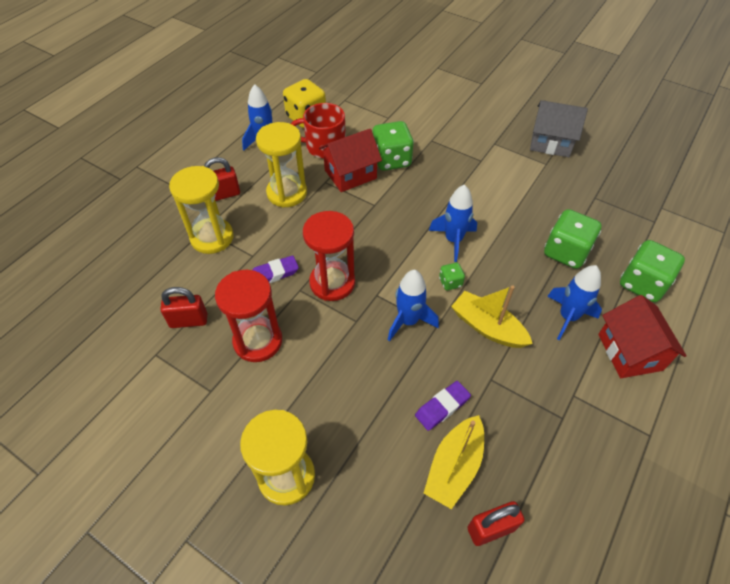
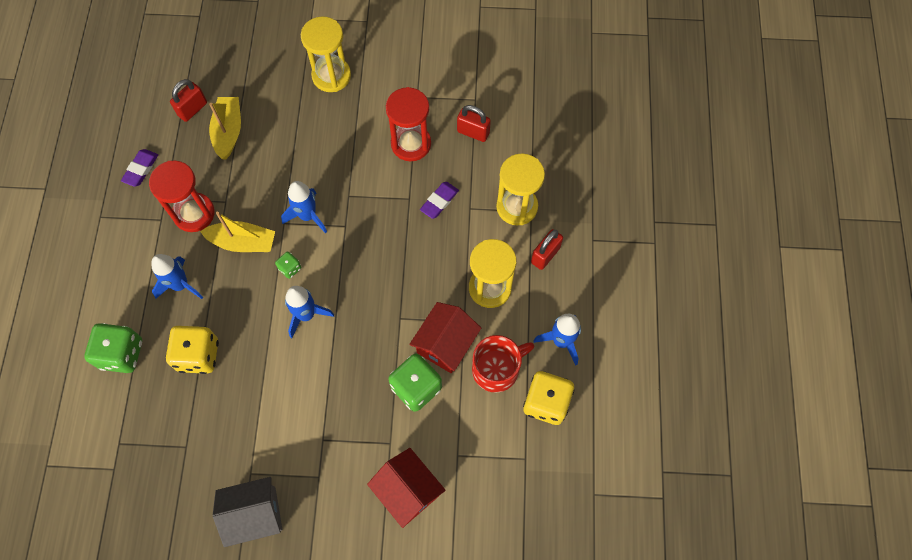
camera: 150 degrees right, 15 degrees up
red padlock [160,287,207,328] -> red padlock turned 60 degrees clockwise [457,105,491,142]
red hourglass [303,211,355,301] -> red hourglass moved to [149,160,215,232]
purple eraser [415,381,471,431] -> purple eraser moved to [121,149,158,187]
green dice [544,209,602,269] -> yellow dice [166,326,219,374]
red house [598,295,686,378] -> red house moved to [367,448,446,528]

